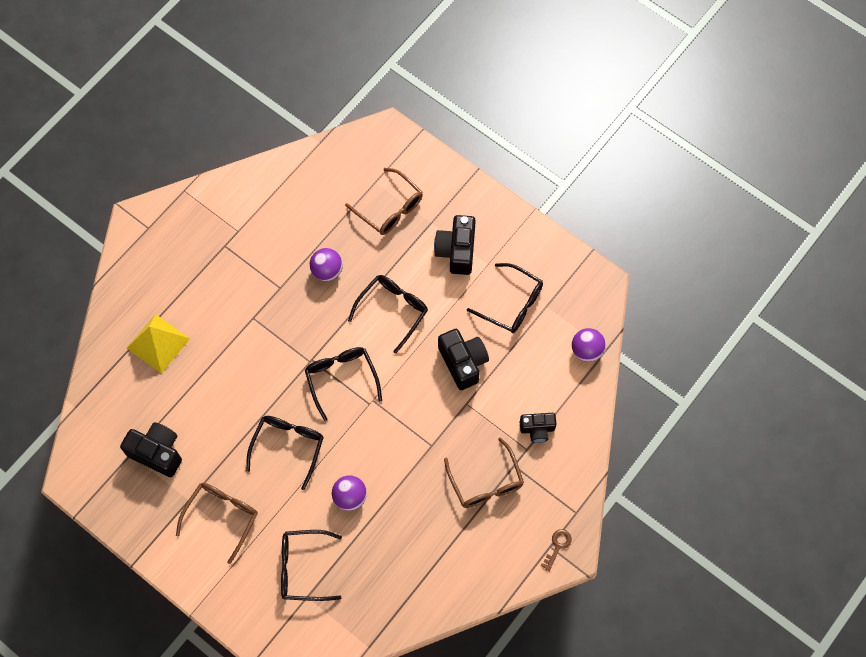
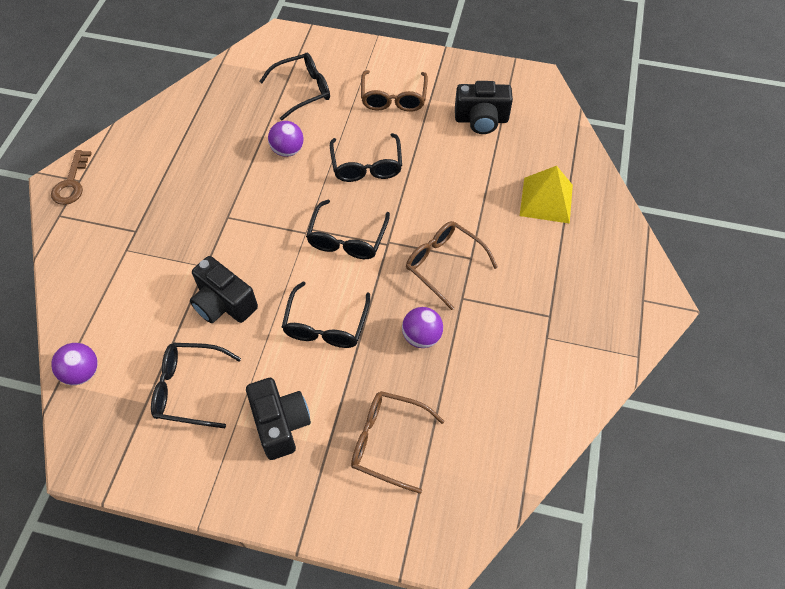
camera: 155 degrees right, 10 degrees down
black glasses [305,347,382,421] -> black glasses turned 60 degrees clockwise [306,200,390,259]
brown glasses [444,437,524,508] -> brown glasses moved to [406,221,498,310]
black camera [520,413,556,443] -> none
brown key [541,529,572,571] -> brown key [51,150,92,205], size x1.51

